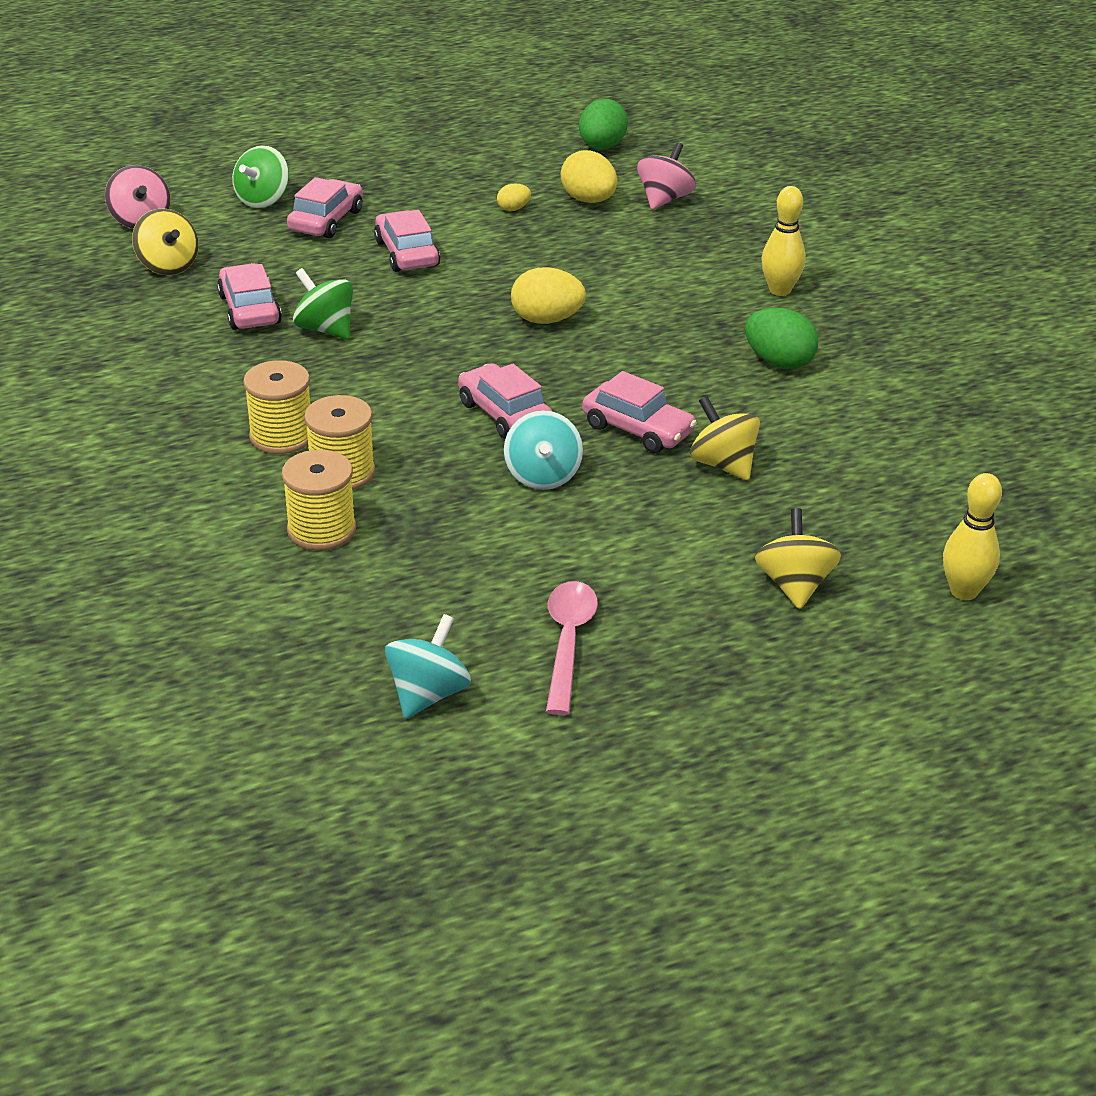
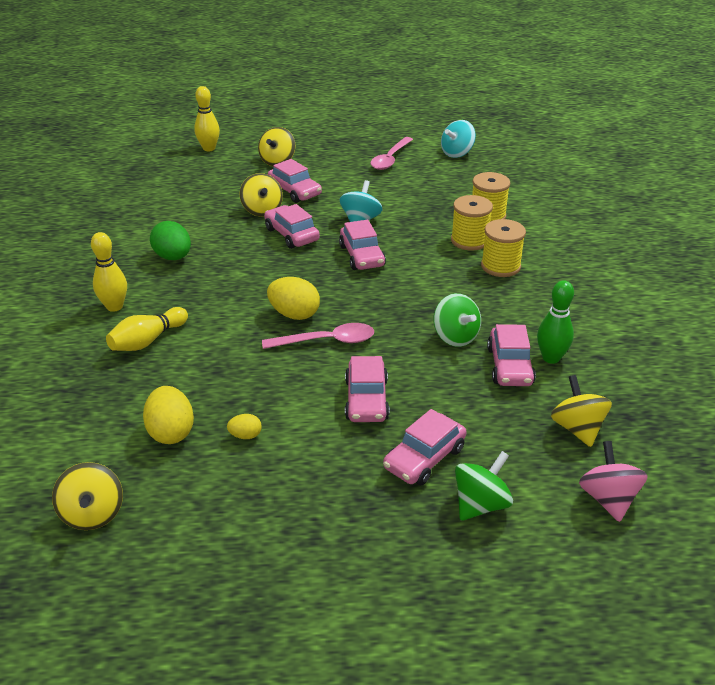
camera: 160 degrees left, 0 degrees up
green egg [579,99,628,149] -> yellow spinning top [52,462,123,530]
pink spinning top [637,142,696,210] -> none
none -> yellow bowling pin [106,307,188,351]
none -> pink spoon [262,323,374,349]
none -> pink car [268,159,322,203]
none -> green bowling pin [537,280,574,364]

